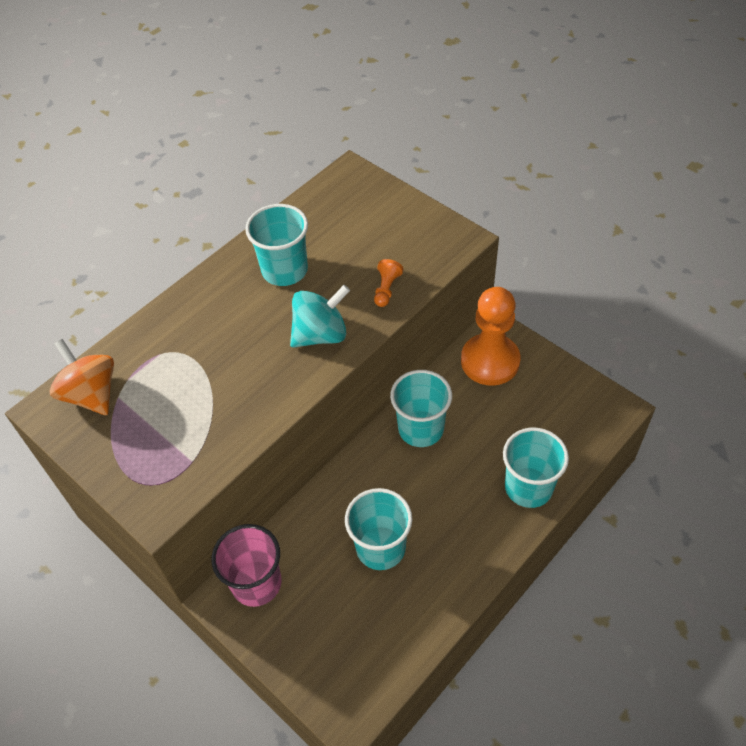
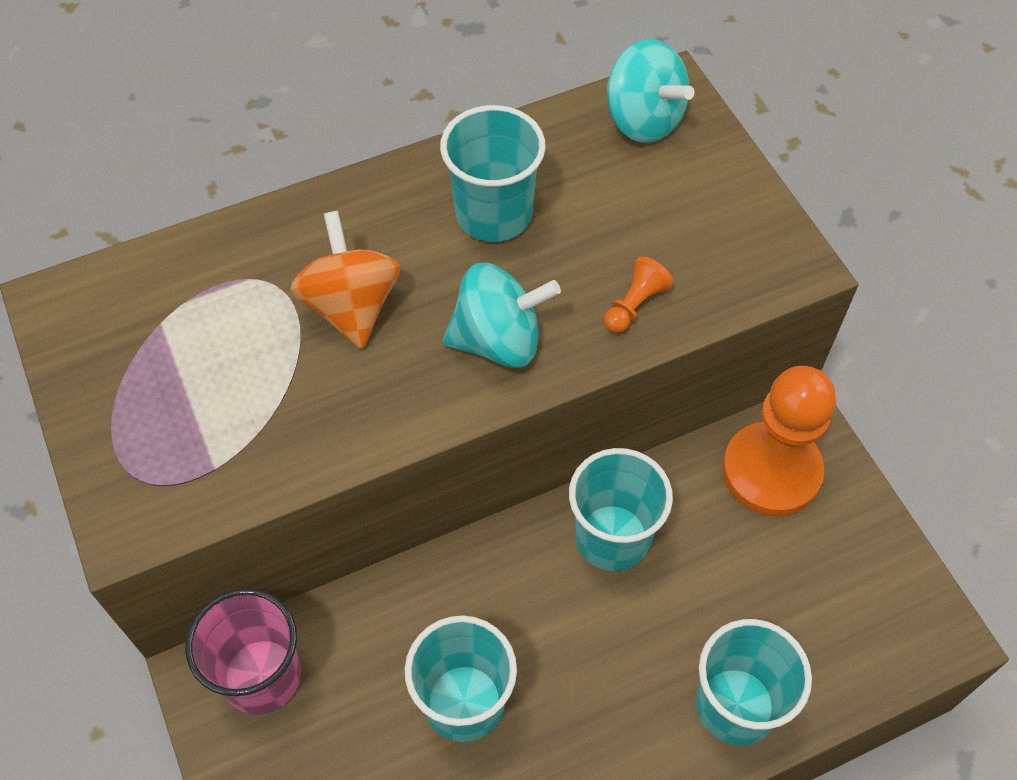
camera: 20 degrees right, 5 degrees up
orange spinning top [50,339,114,415] -> orange spinning top moved to [290,211,400,349]
none -> turquoise spinning top [607,39,694,143]

